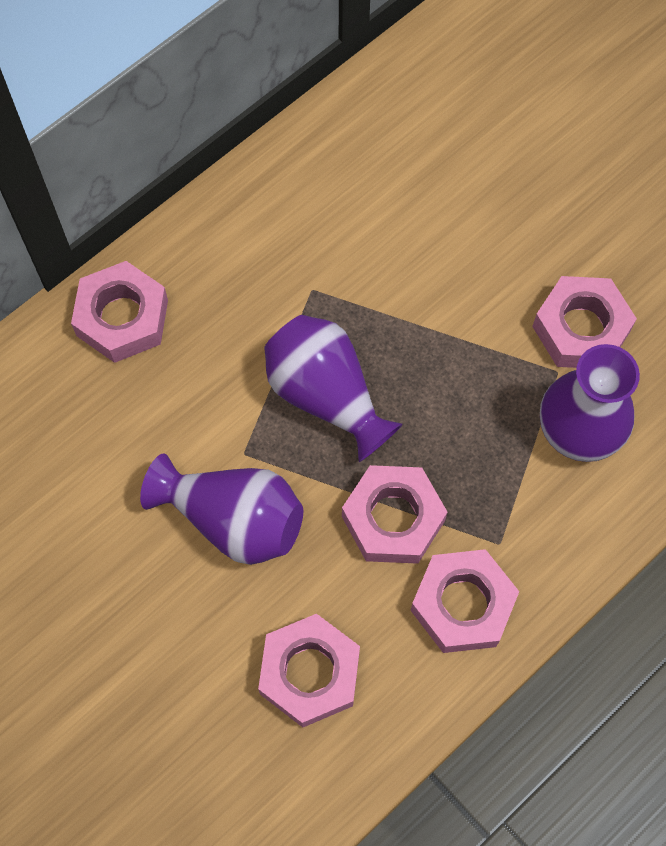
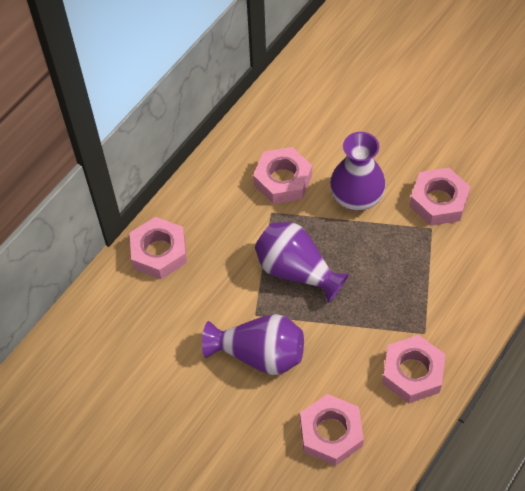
camera: 10 degrees left, 10 degrees down
pink nut [342,465,447,564] -> pink nut moved to [253,147,312,204]
purple vase [540,344,640,462] -> purple vase moved to [330,132,386,211]

